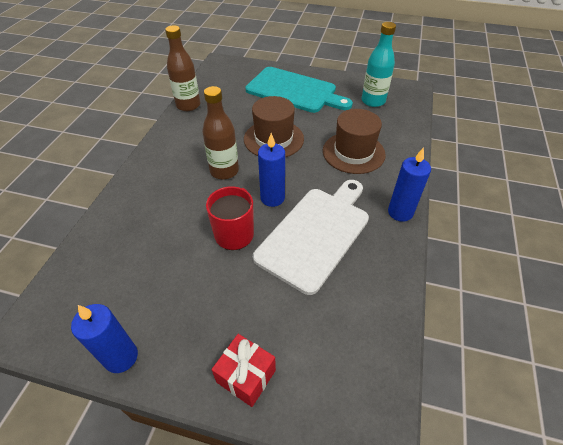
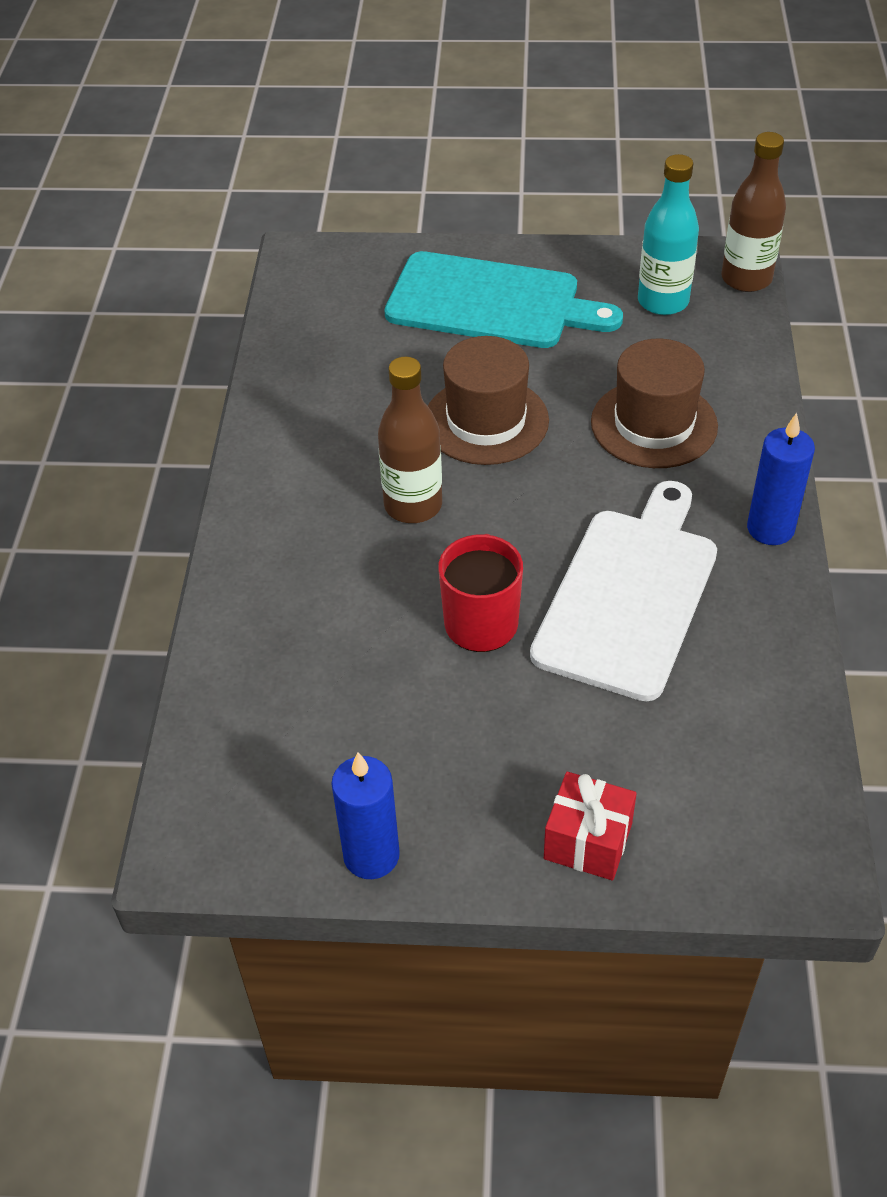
camera: 10 degrees left, 0 degrees up
brown bottle [165,25,201,111] -> brown bottle moved to [721,132,786,292]
blue candle [258,133,285,207] -> none

